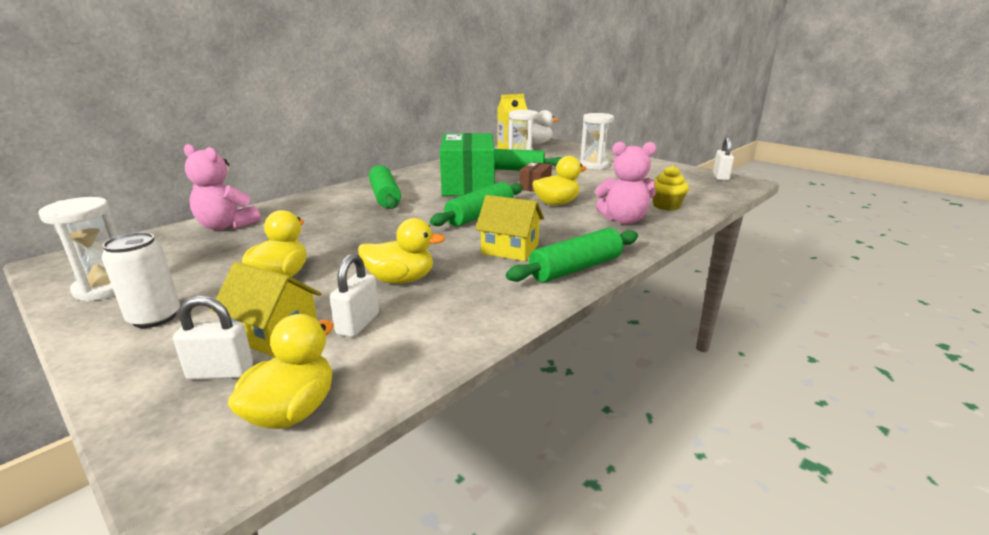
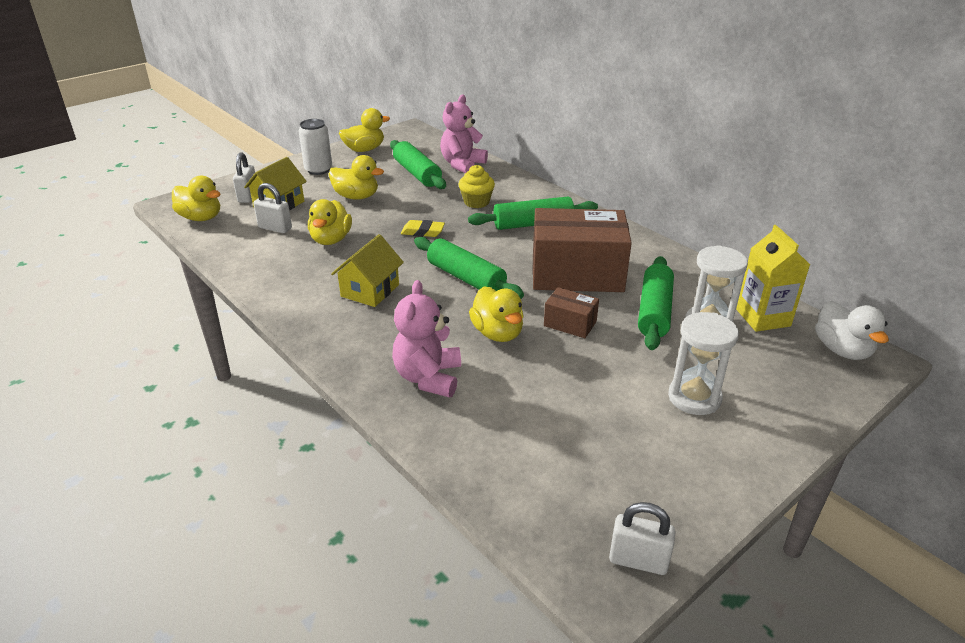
camera: 95 degrees right, 10 degrees up
white hourglass [38,197,119,302] -> yellow duck [339,108,390,152]
green box [440,133,495,196] -> brown box [532,208,632,292]
green rolling pin [506,228,638,282] -> green rolling pin moved to [390,140,446,189]
yellow cupcake [653,165,689,211] -> yellow cupcake moved to [458,165,495,208]
none -> yellow eraser [401,220,445,237]

